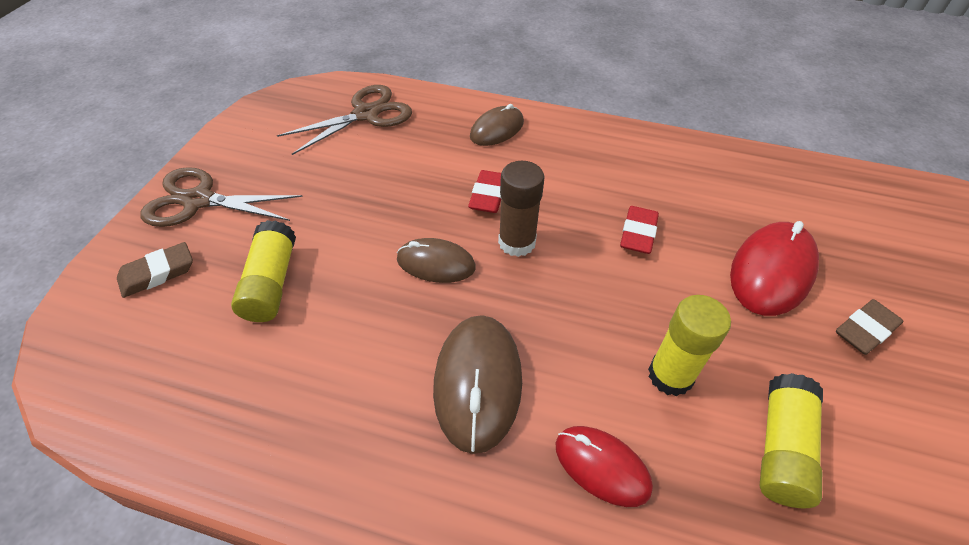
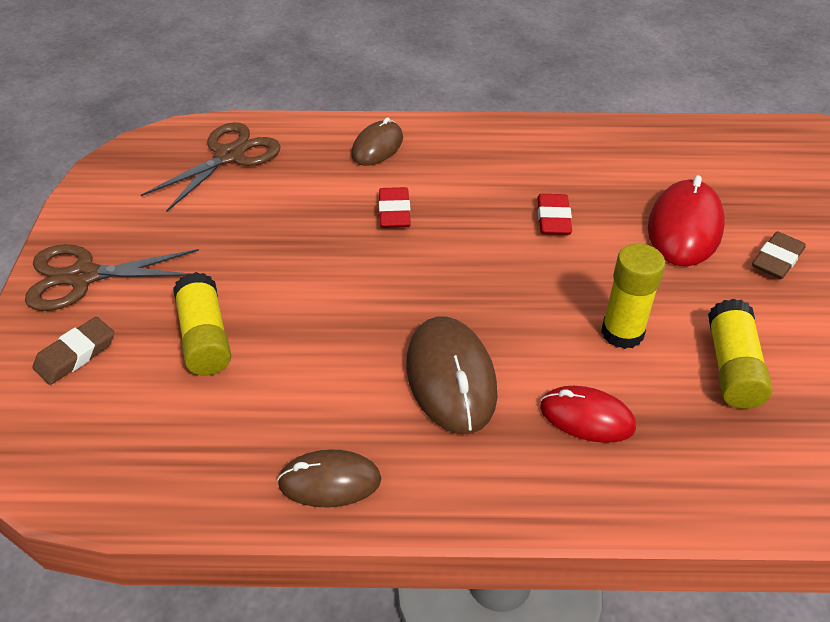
camera: 15 degrees left, 5 degrees down
brown mouse [397,238,476,283] -> brown mouse moved to [277,450,381,507]
brown glue stick [498,161,545,257] -> none

